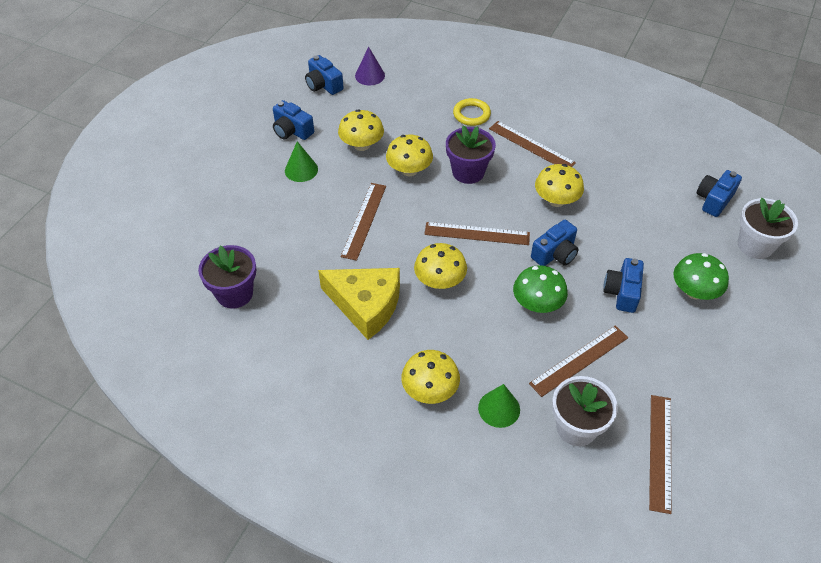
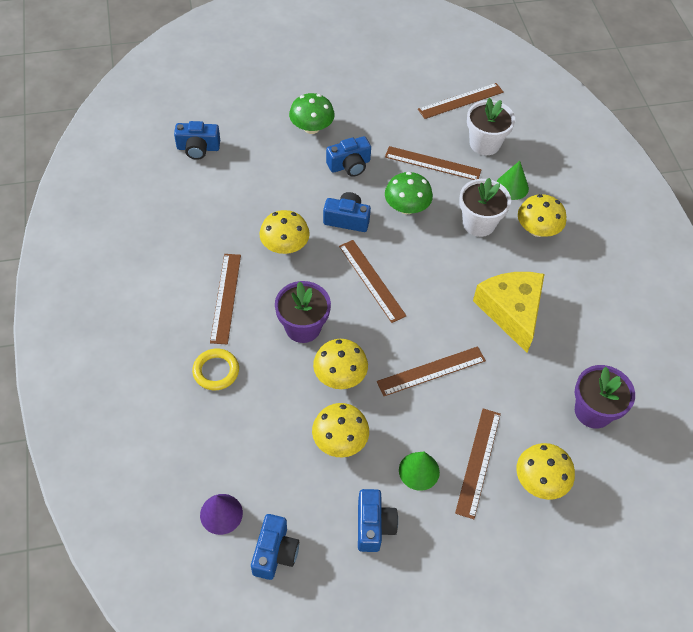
camera: 130 degrees left, 5 degrees up
yellow mushroom [414,243,467,289] -> yellow mushroom moved to [516,443,575,500]
white flower pot [738,198,798,259] -> white flower pot moved to [459,178,511,237]
none -> brown ruler [455,409,501,519]

